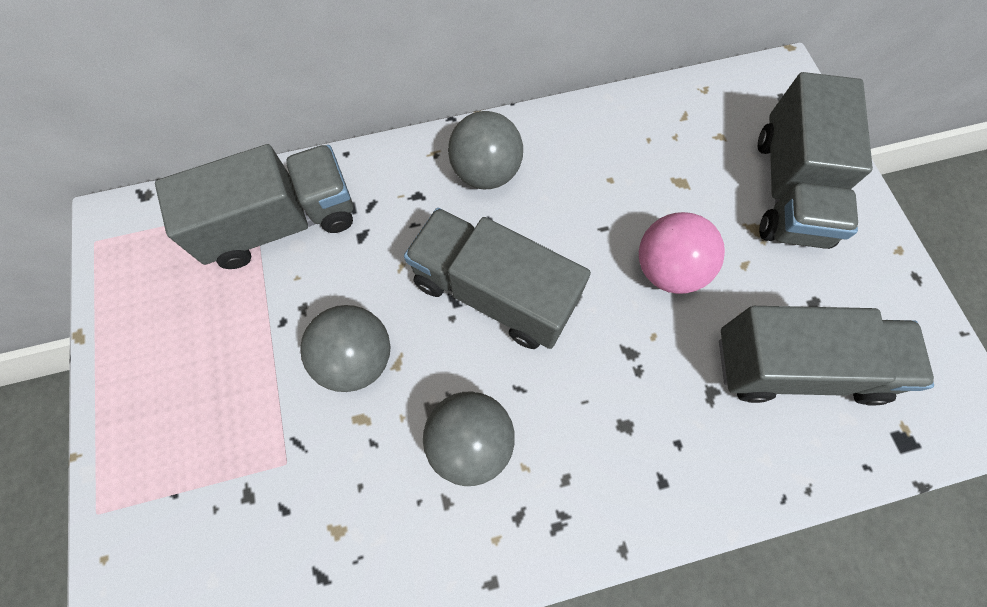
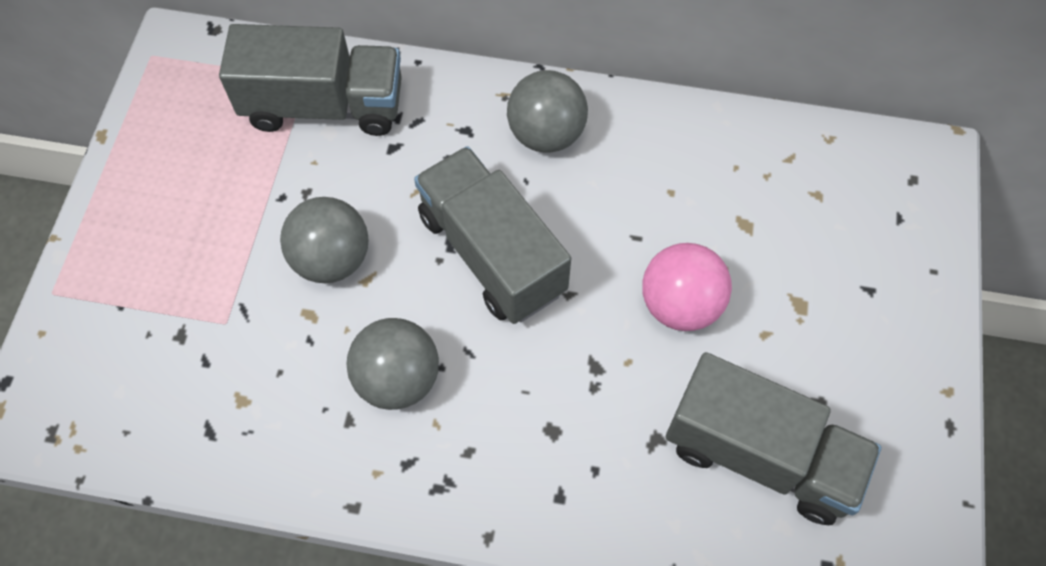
camera: 25 degrees right, 5 degrees down
grey truck [758,72,873,249] -> none

